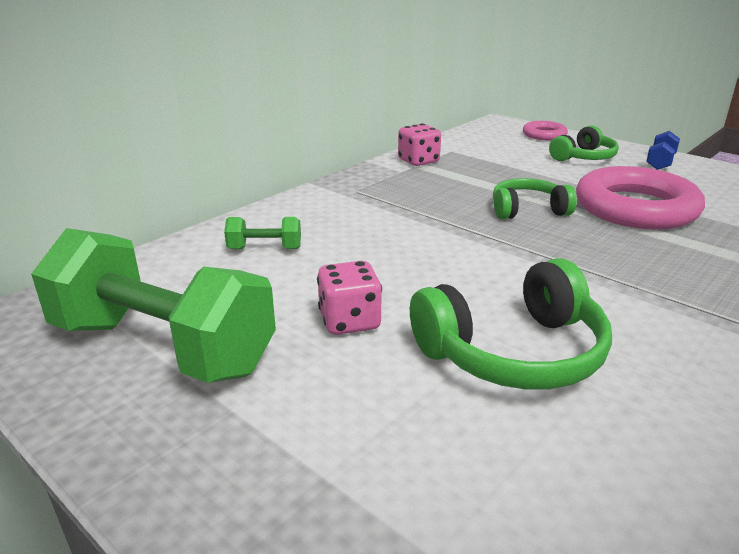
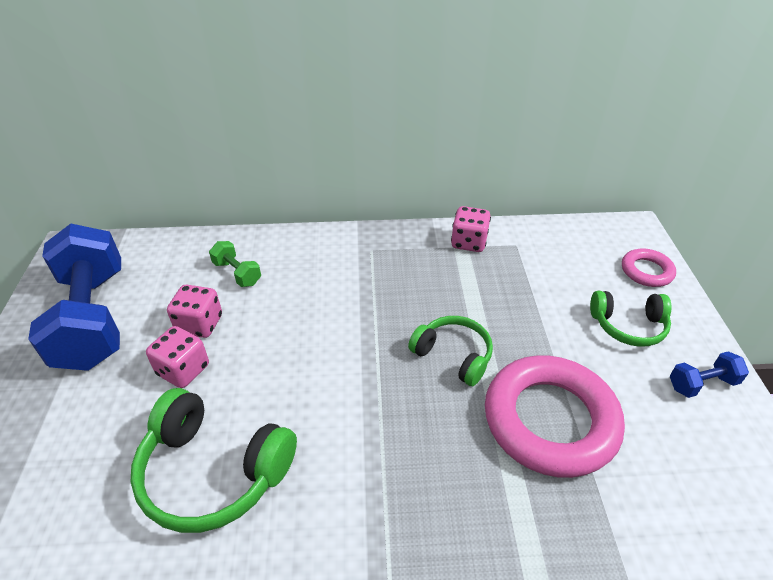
camera: 45 degrees right, 15 degrees up
green dumbbell [31,228,276,383] -> blue dumbbell [28,224,121,371]
none -> pink dice [167,285,222,338]

